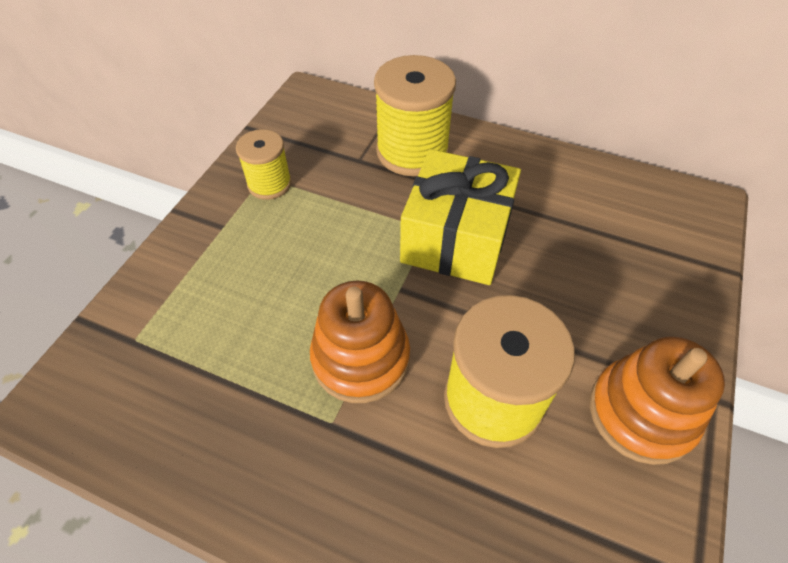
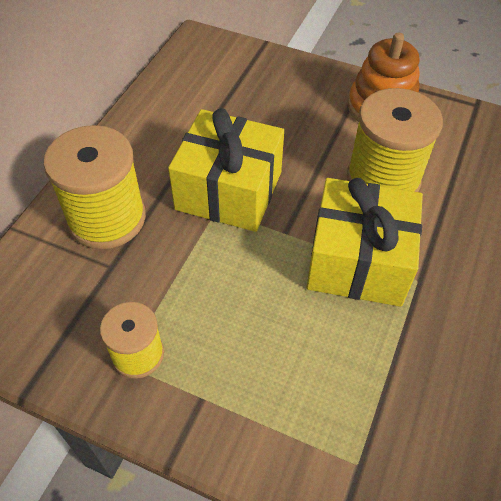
camera: 90 degrees left, 0 degrees up
orange stacking toy [310,281,410,403] -> yellow gift [306,178,423,307]

